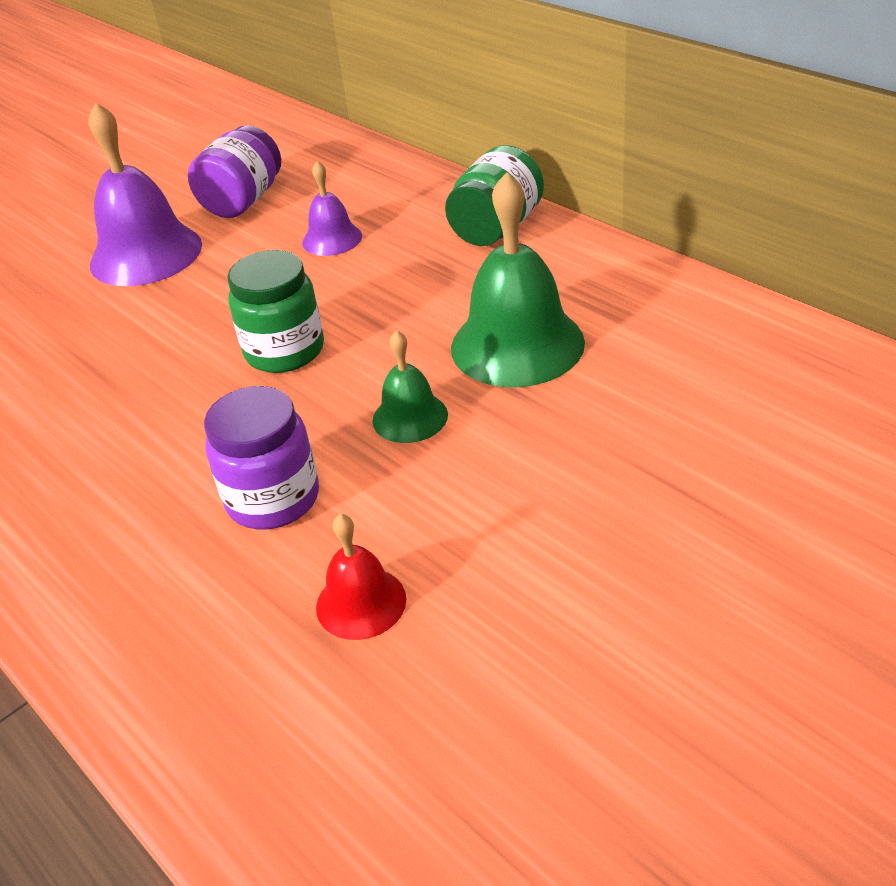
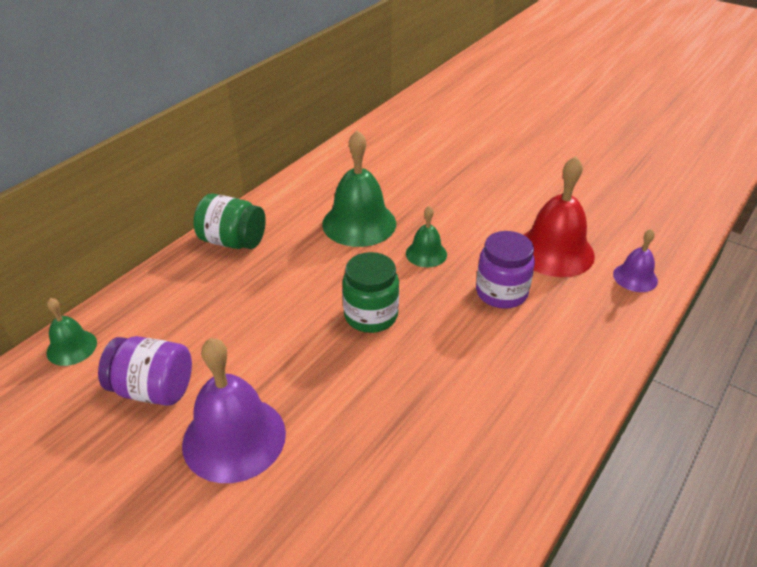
camera: 105 degrees left, 0 degrees up
purple bell [302,161,362,256] -> purple bell moved to [613,229,658,292]
red bell [316,514,406,640] -> red bell [524,156,595,277], size x1.88
none -> green bell [46,298,97,366]

